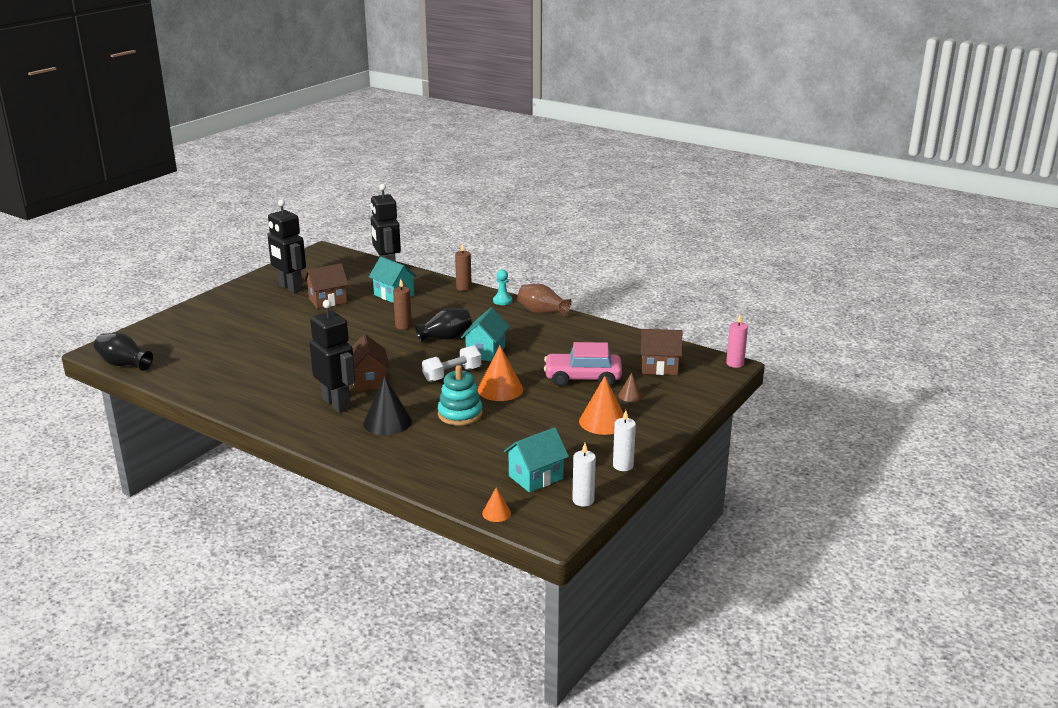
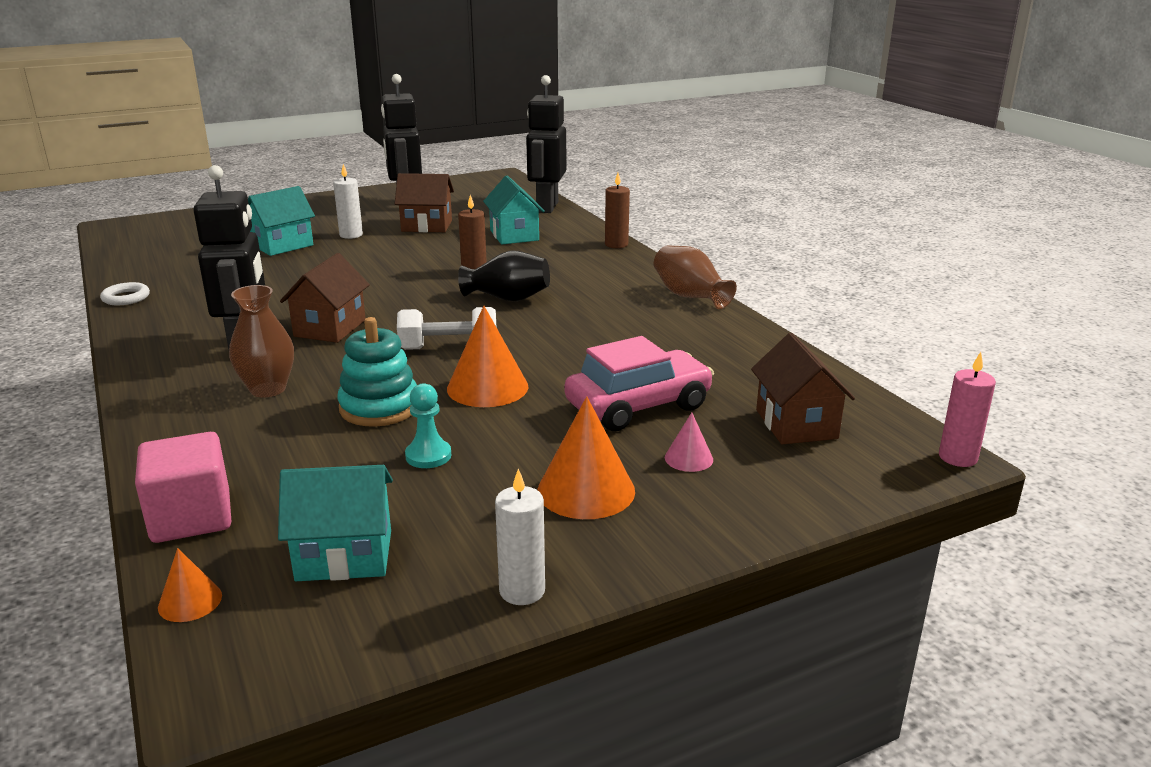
camera: 30 degrees right, 0 degrees up
black vase [94,333,153,371] -> none
black cone [363,376,412,435] -> brown vase [229,285,294,398]
turquoise house [461,308,510,361] -> turquoise house moved to [248,186,315,256]
turquoise pawn [493,269,512,305] -> turquoise pawn moved to [405,383,451,468]
pink car [544,342,622,387] -> pink car turned 120 degrees clockwise [564,336,714,431]
white candle [572,443,596,507] -> white candle moved to [333,164,363,239]
brown cone [618,373,643,402] -> pink cone [665,413,713,472]
brown house [640,329,682,375] -> brown house turned 45 degrees clockwise [751,333,855,445]
none -> white ring [100,282,150,305]
none -> pink cube [135,432,231,543]

